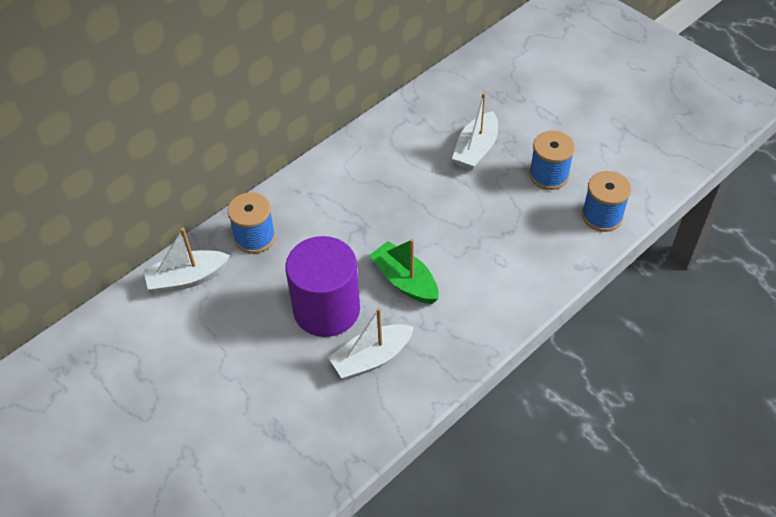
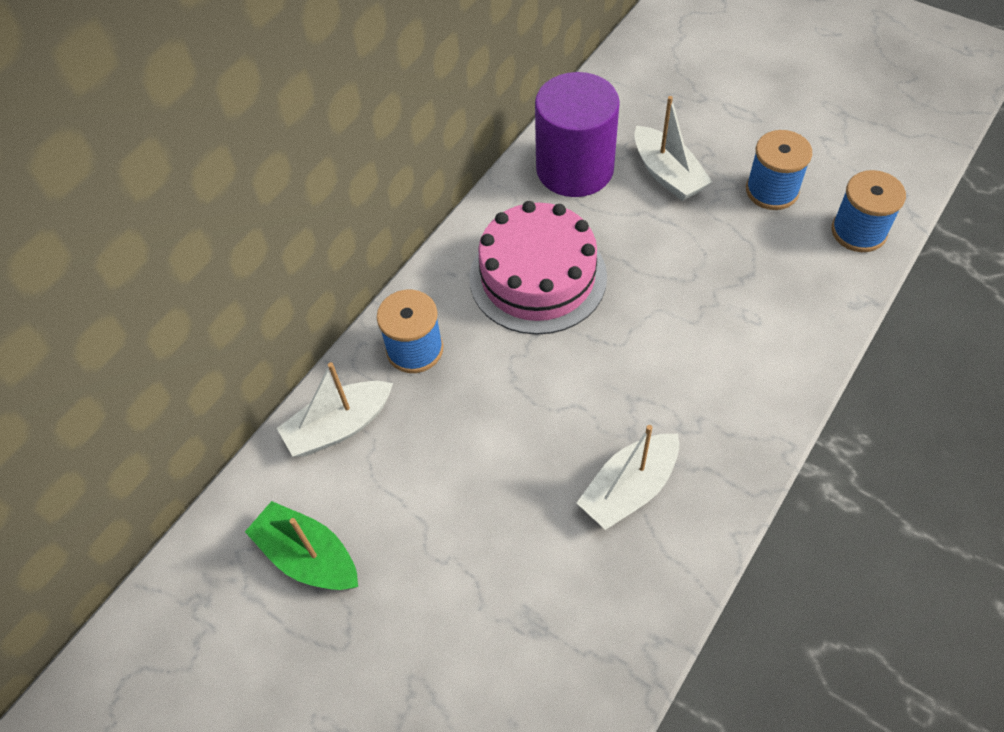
camera: 10 degrees left, 5 degrees up
purple cylinder [285,236,360,337] -> purple cylinder moved to [535,72,620,197]
green boat [369,239,439,304] -> green boat moved to [245,501,358,590]
white boat [452,92,498,170] -> white boat turned 45 degrees counterclockwise [634,96,712,201]
none -> pink cake [470,201,607,335]

